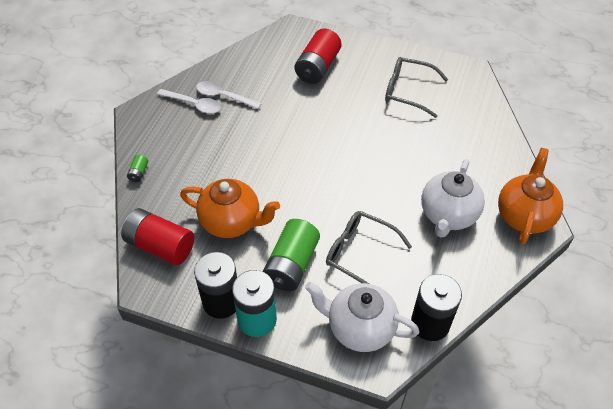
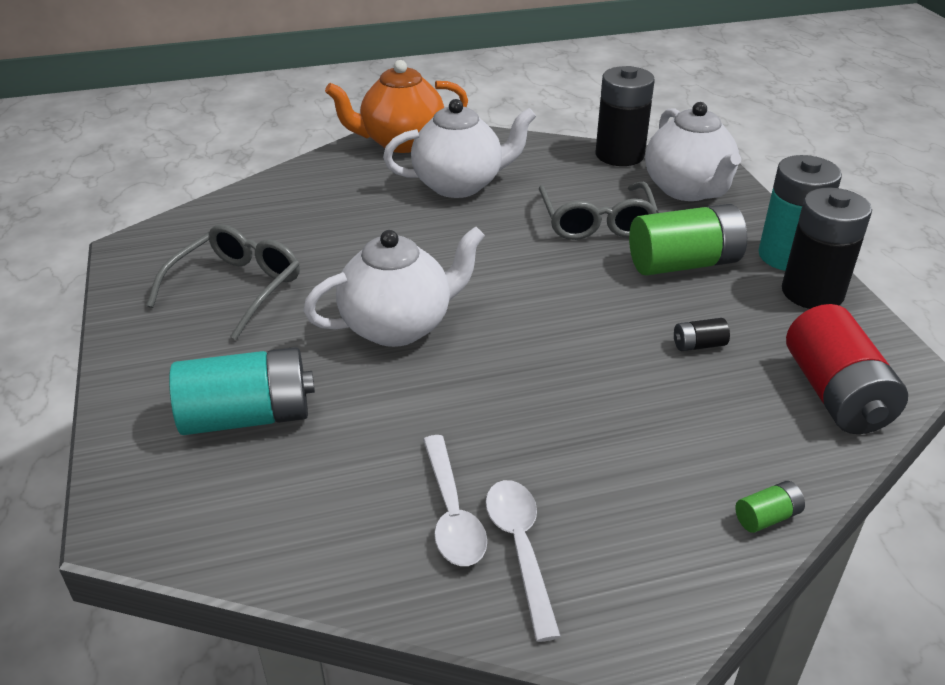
camera: 125 degrees left, 15 degrees down
orange teapot [180,179,280,238] -> black battery [674,318,730,351]
red battery [295,28,342,84] -> turquoise battery [169,347,315,435]
grey glasses [385,57,448,118] -> grey glasses turned 135 degrees counterclockwise [146,224,300,340]
none -> white teapot [303,226,485,347]

